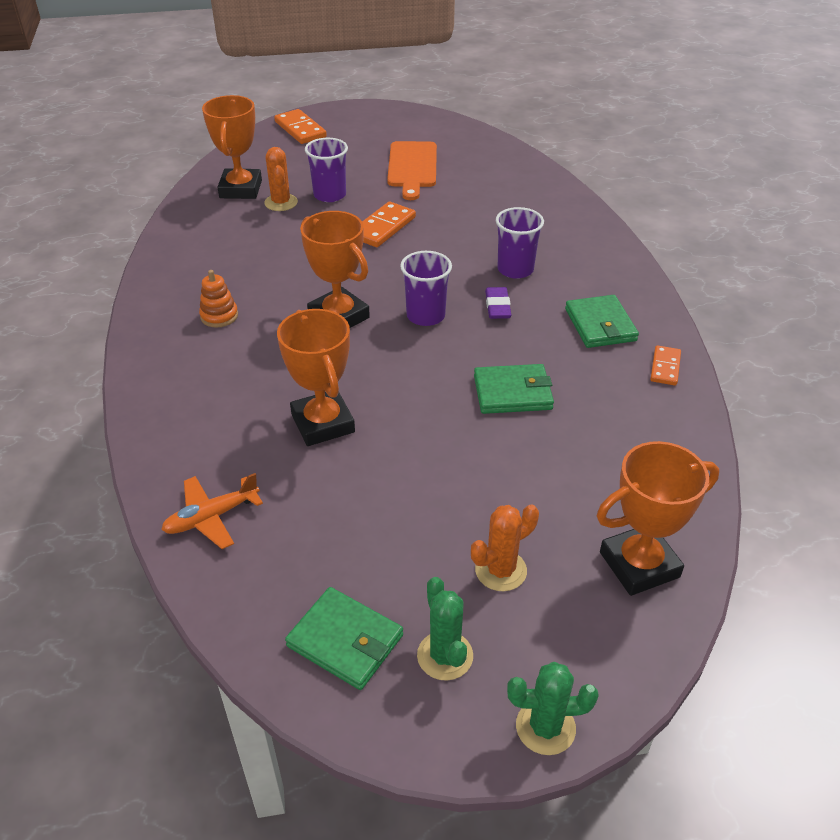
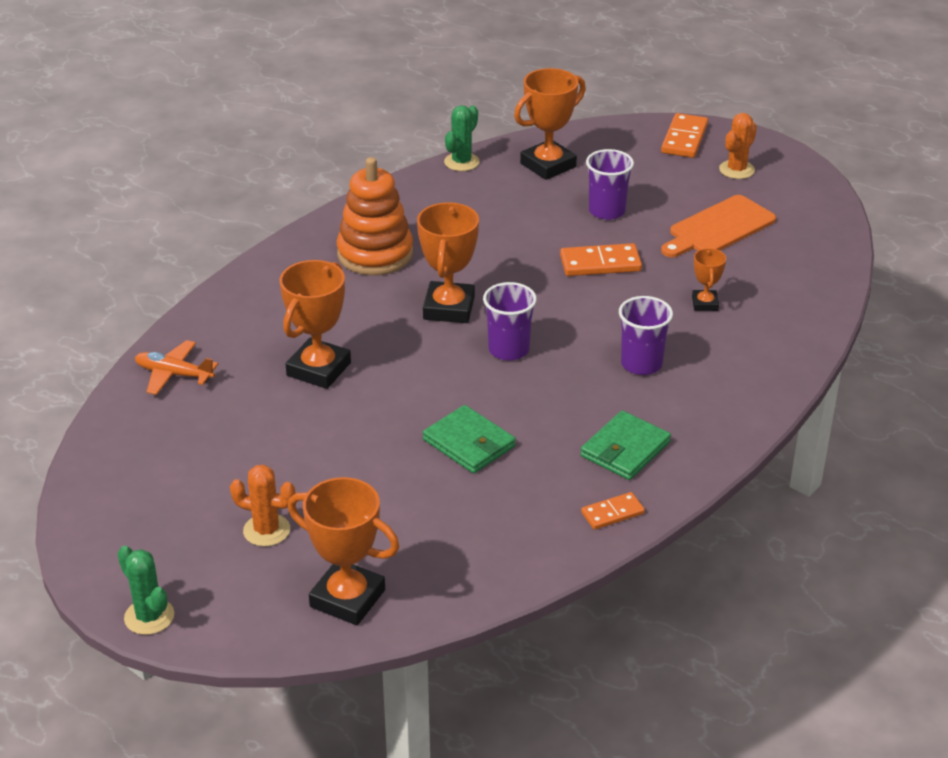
camera: 50 degrees right, 5 degrees down
orange stacking toy [199,270,238,328] -> orange stacking toy [337,157,413,275], size x2.06
orange cactus [264,147,298,211] -> orange cactus moved to [719,113,757,179]
green wallet [285,587,403,690] -> none
green cactus [417,577,473,681] -> green cactus moved to [444,105,480,171]
purple eraser [485,287,511,319] -> none
none -> orange trophy [692,248,726,311]

